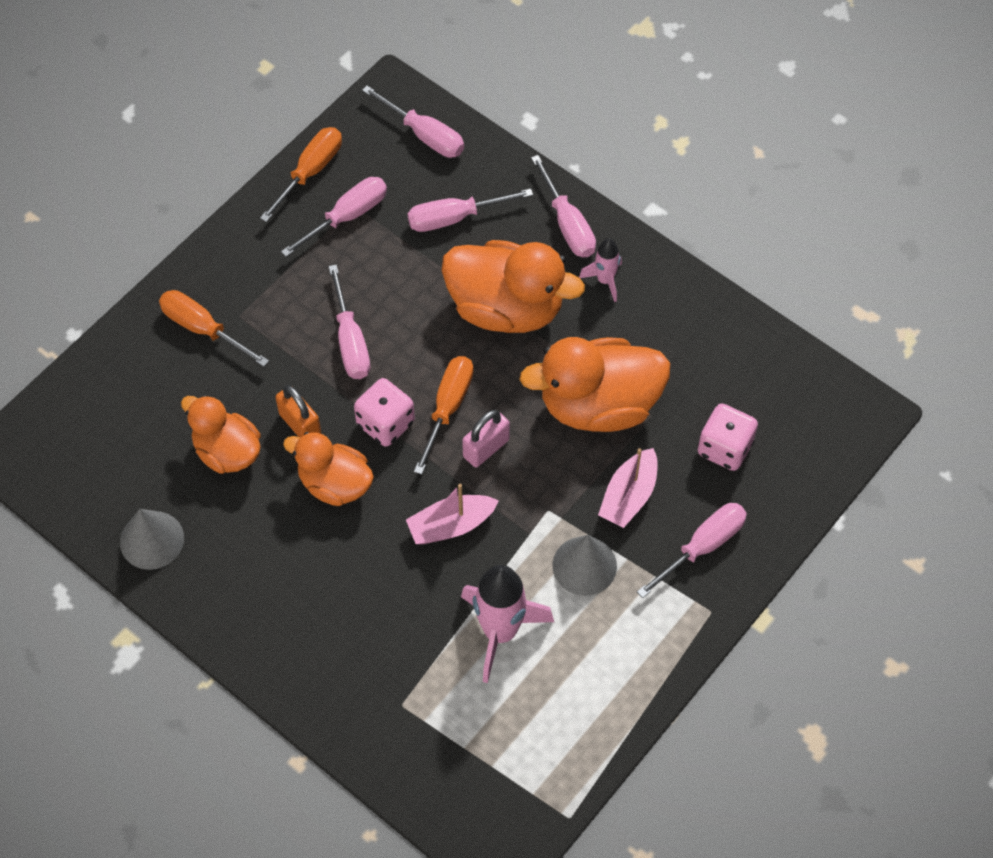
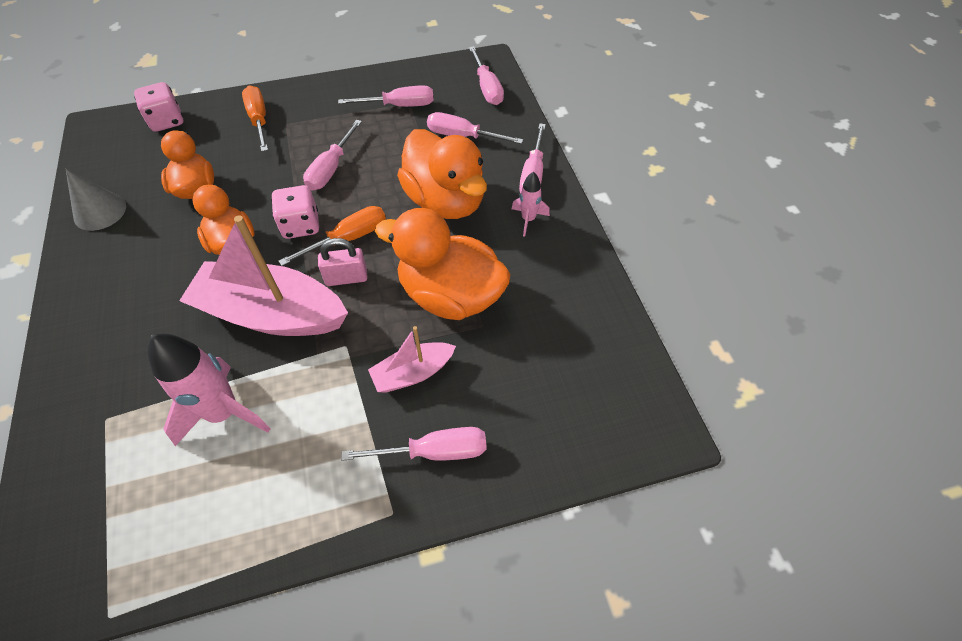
camera: 35 degrees right, 5 degrees down
orange screwdriver [260,127,342,222] -> none
orange padlock [276,385,321,438] -> none
pink boat [406,484,499,544] -> pink boat [179,215,348,336], size x1.95
grey cone [552,535,617,596] -> none
pink dice [698,403,758,471] -> pink dice moved to [134,82,183,132]

